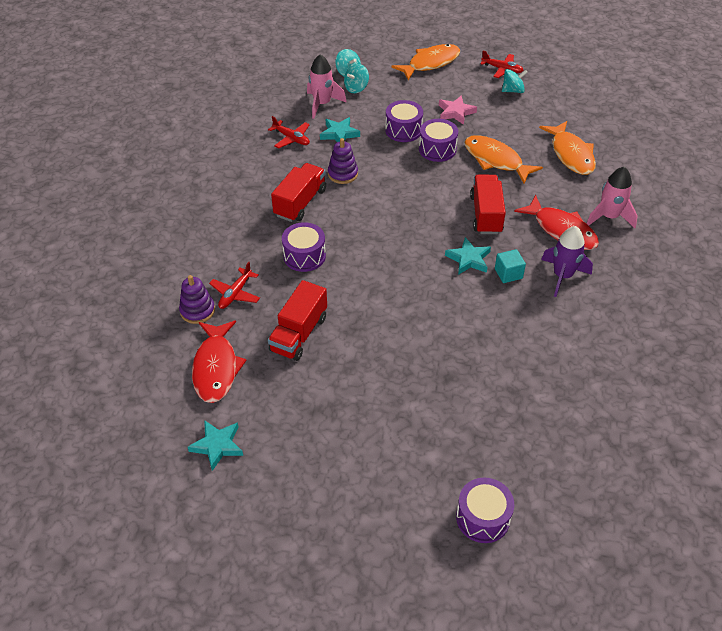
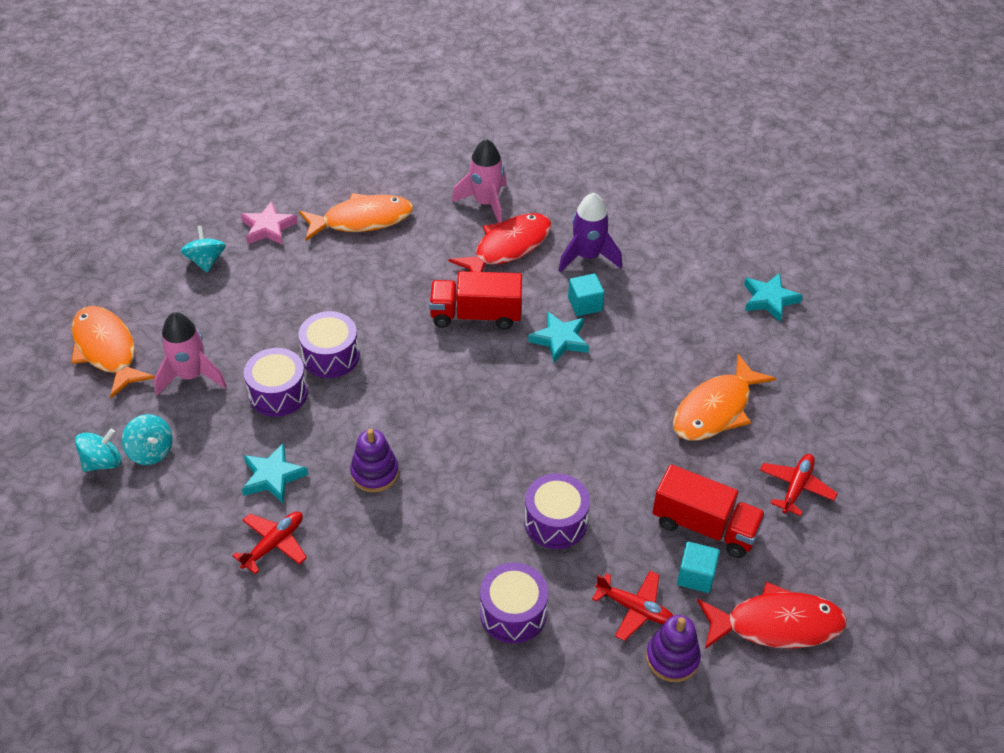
camera: 90 degrees left, 0 degrees up
turquoise star [188,420,243,471] -> turquoise star moved to [744,273,803,322]
red truck [271,163,326,222] -> none
pink rocket [307,54,347,119] -> pink rocket moved to [154,312,227,395]
pink star [439,95,477,125] -> pink star moved to [241,201,298,245]
purple drum [456,478,514,543] -> purple drum moved to [480,563,548,644]
orange fish [464,135,543,184] -> orange fish moved to [673,354,776,441]
red plane [480,51,524,78] -> red plane moved to [760,454,838,516]
none -> turquoise cube [677,542,720,593]

